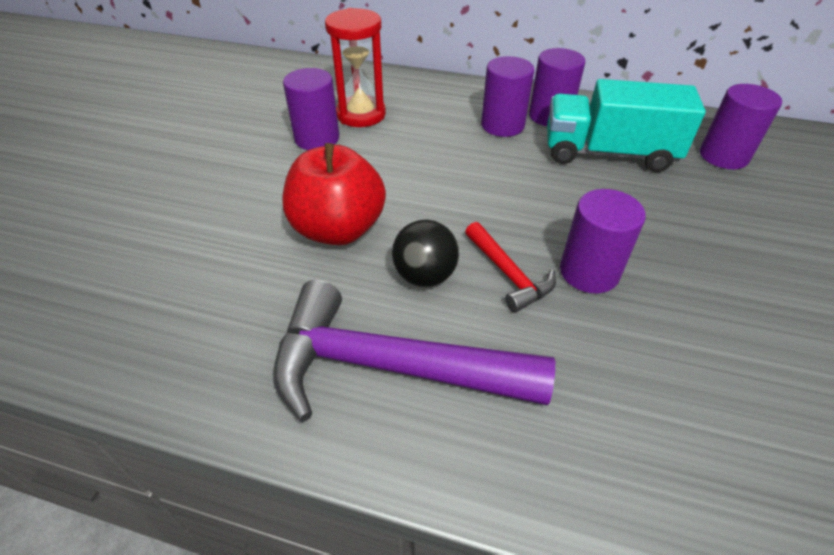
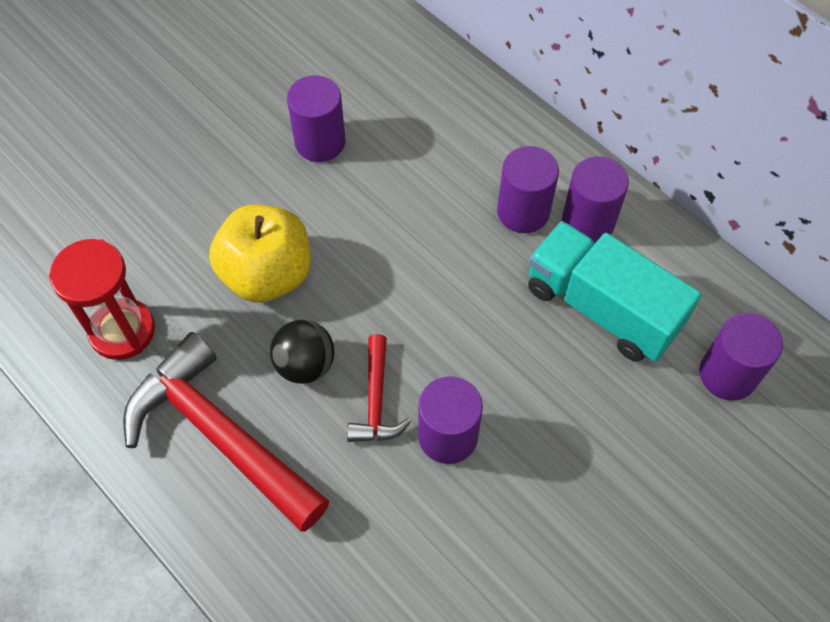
camera: 30 degrees right, 15 degrees up
purple hammer [273,280,555,422] -> red hammer [123,332,329,532]
red apple [282,143,386,245] -> yellow apple [209,205,311,303]
red hourglass [325,8,386,127] -> red hourglass moved to [49,239,155,360]

